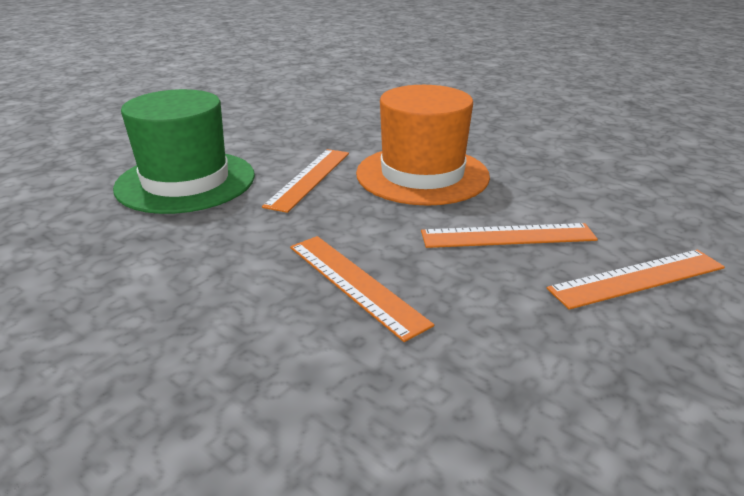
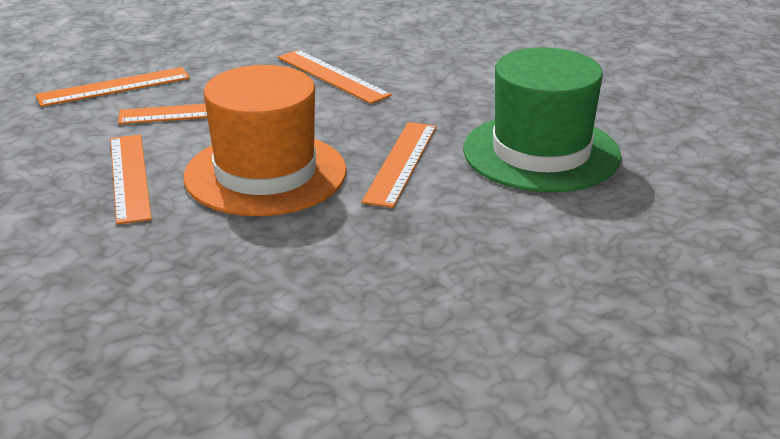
camera: 175 degrees right, 0 degrees up
none -> orange ruler [110,135,152,225]

